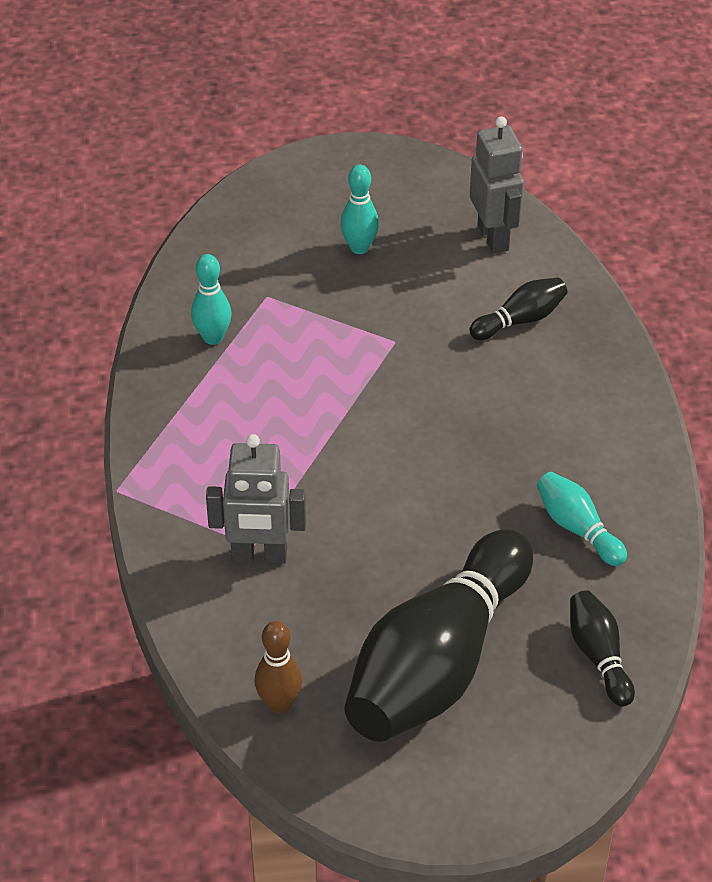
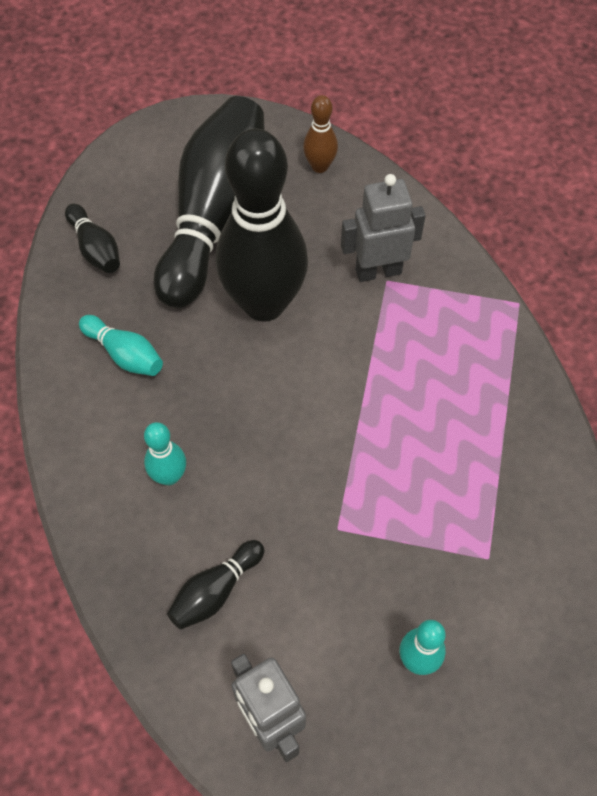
camera: 165 degrees right, 15 degrees up
turquoise bowling pin [191,254,231,345] -> turquoise bowling pin moved to [144,422,186,485]
none -> black bowling pin [216,129,308,322]

